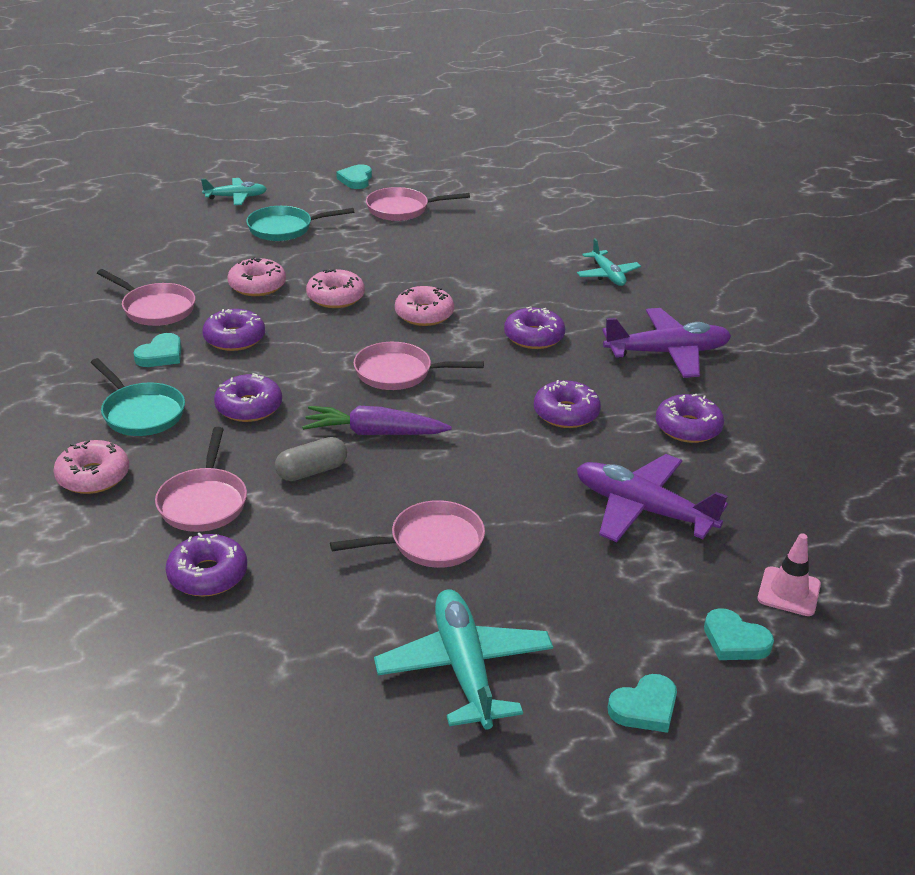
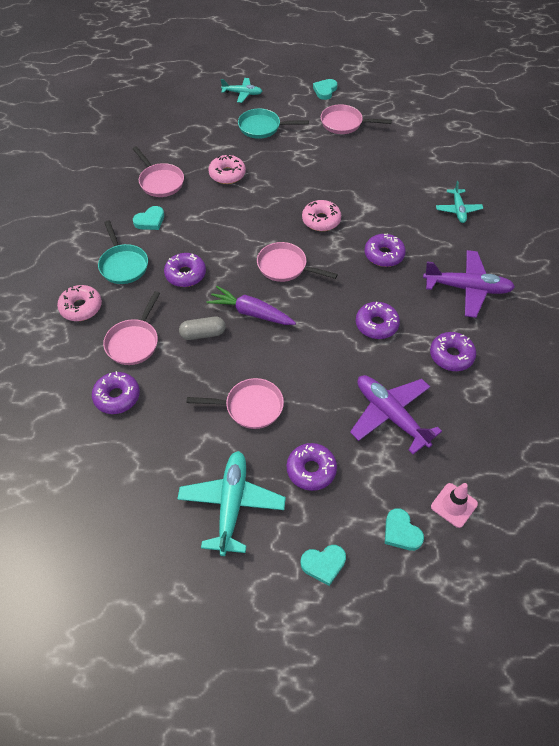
camera: 20 degrees right, 20 degrees up
purple donut [202,309,265,351] -> purple donut moved to [287,443,337,491]
pink donut [306,269,365,308] -> none

